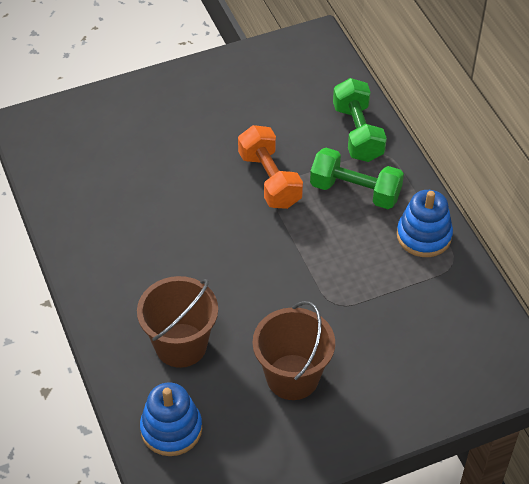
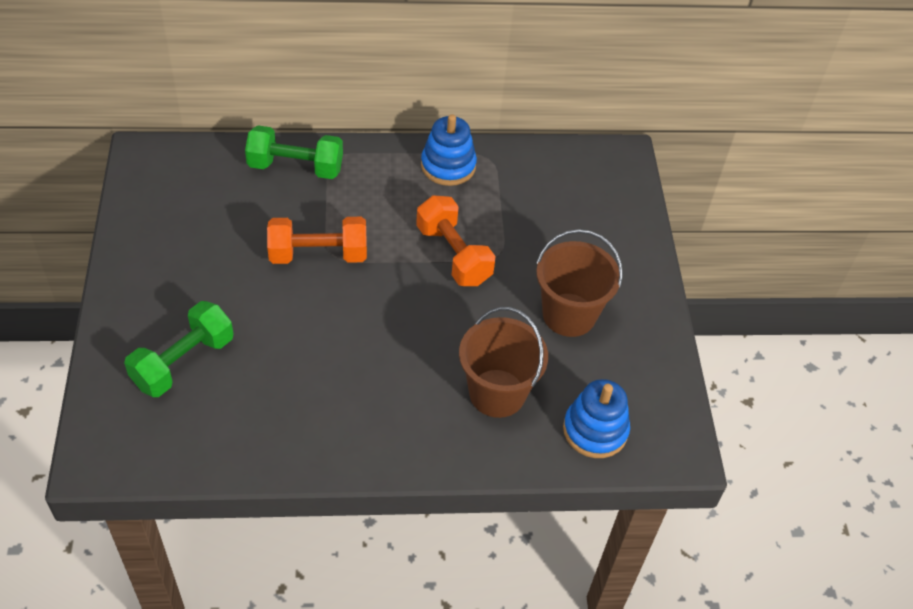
camera: 75 degrees left, 0 degrees up
green dumbbell [310,148,404,209] -> green dumbbell moved to [124,301,233,397]
none -> orange dumbbell [416,195,496,286]

